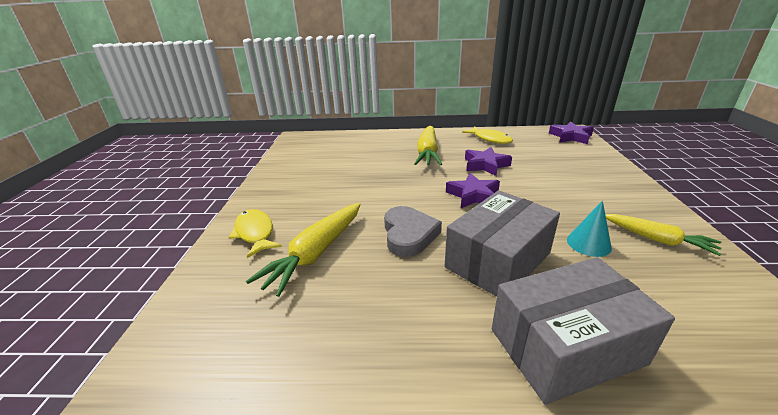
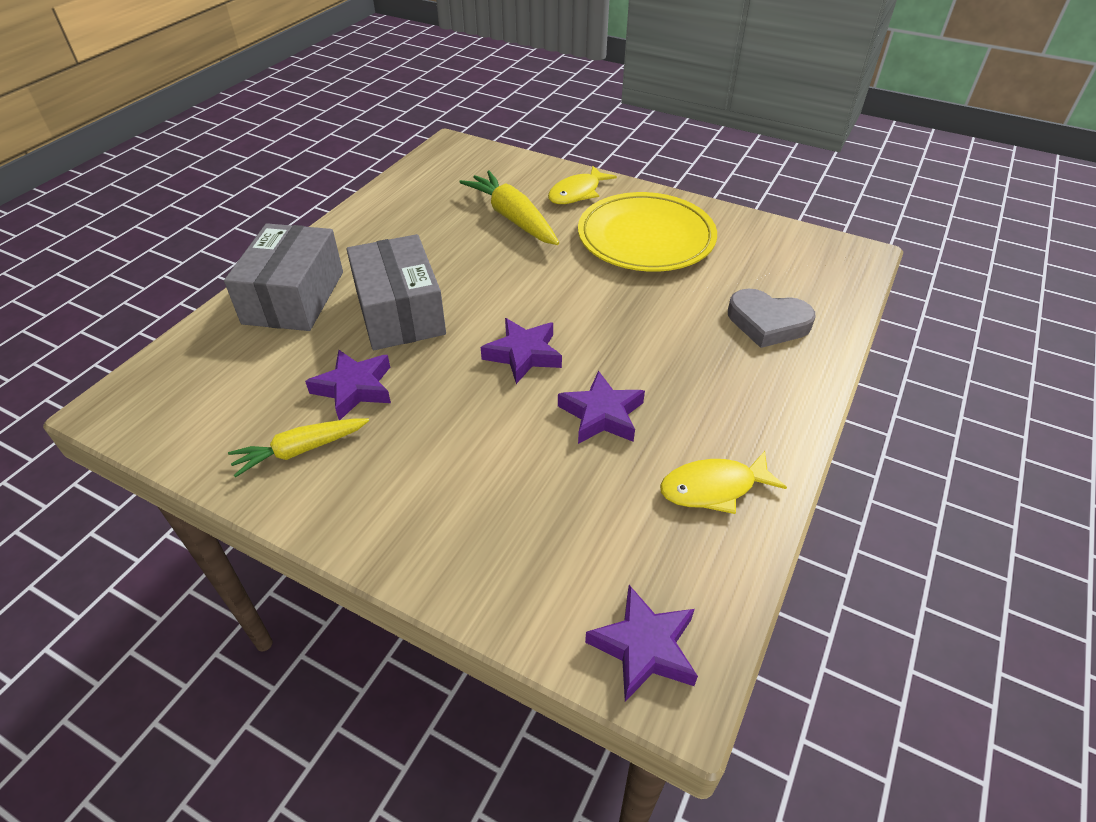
camera: 115 degrees right, 15 degrees up
yellow fish [228,209,282,258] -> yellow fish turned 135 degrees clockwise [548,166,617,204]
grey heart [384,206,442,257] -> grey heart moved to [728,288,816,348]
yellow carrot [415,126,442,165] -> none
turquoise cone [567,201,612,257] -> purple star [305,350,391,420]
none -> yellow plate [578,192,717,272]

